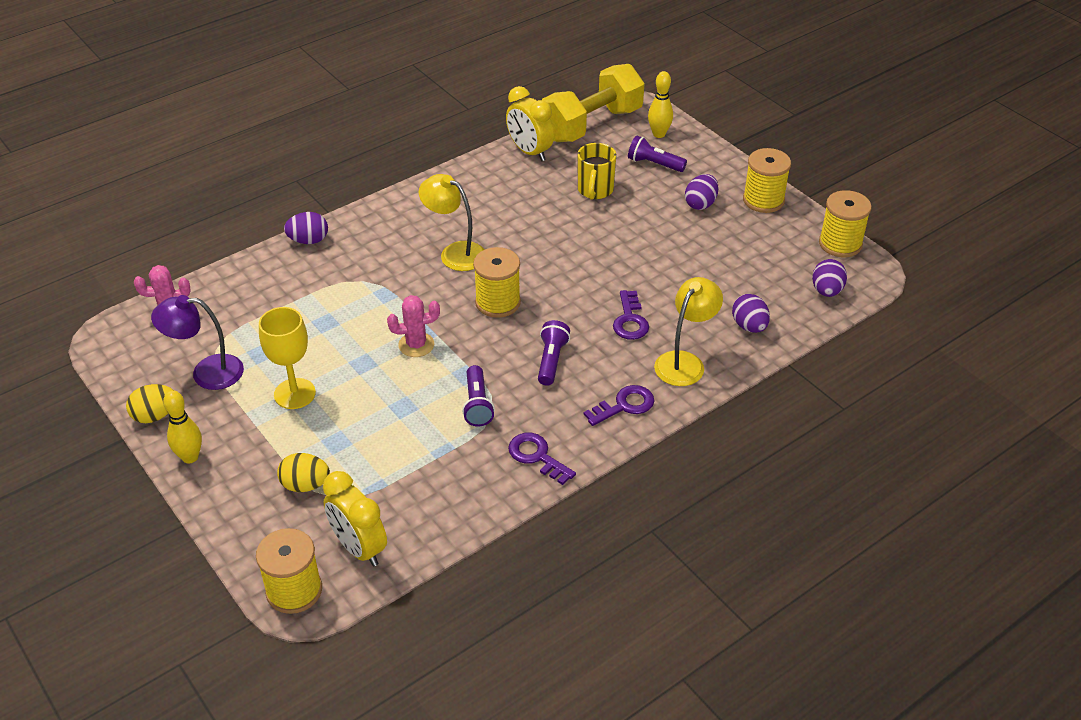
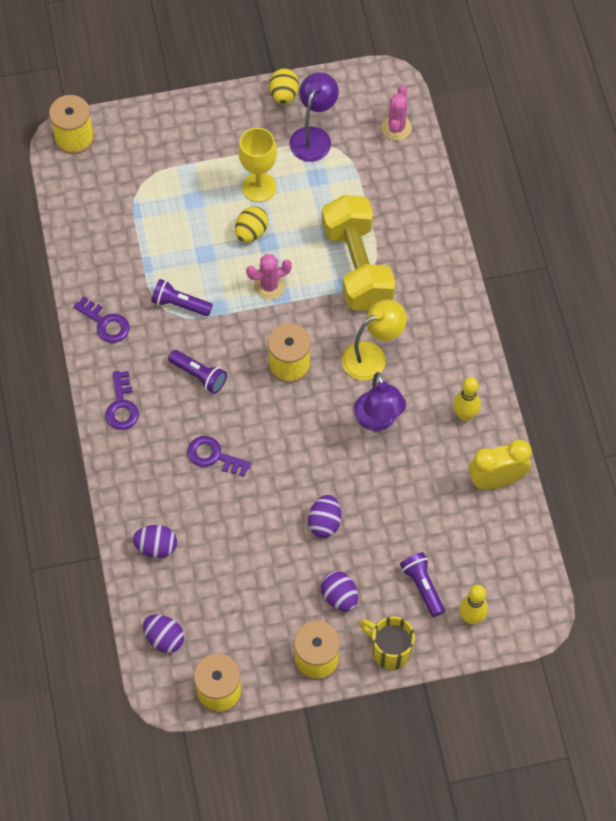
camera: 115 degrees right, 20 degrees up
yellow bowling pin [163,390,202,463] -> yellow bowling pin moved to [453,377,481,421]
yellow egg [277,453,330,492] -> yellow egg moved to [235,206,268,242]
purple egg [284,212,328,244] -> purple egg moved to [308,495,341,538]
yellow clock [323,471,387,566] -> none
pink cactus [387,295,440,357] -> pink cactus turned 60 degrees clockwise [246,254,292,300]
purple key [508,433,576,485] -> purple key turned 60 degrees clockwise [73,297,130,343]
yellow dumbbell [542,64,645,142] -> yellow dumbbell moved to [322,195,395,311]
yellow mug [578,143,616,200] -> yellow mug moved to [359,616,415,670]
purple flashlight [628,135,687,172] -> purple flashlight turned 75 degrees counterclockwise [400,552,445,617]
yellow lamp [654,277,723,386] -> none
none -> purple lamp [354,372,406,431]

